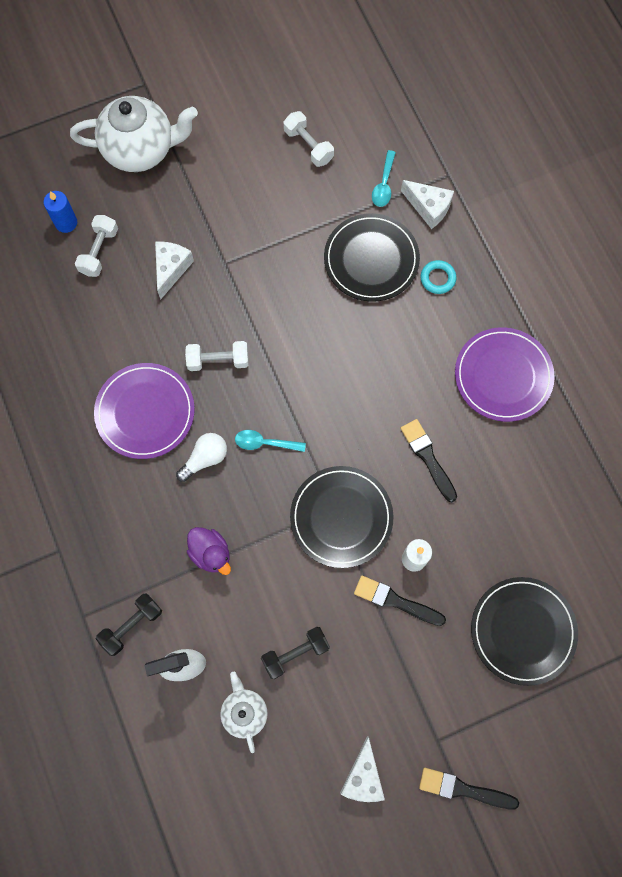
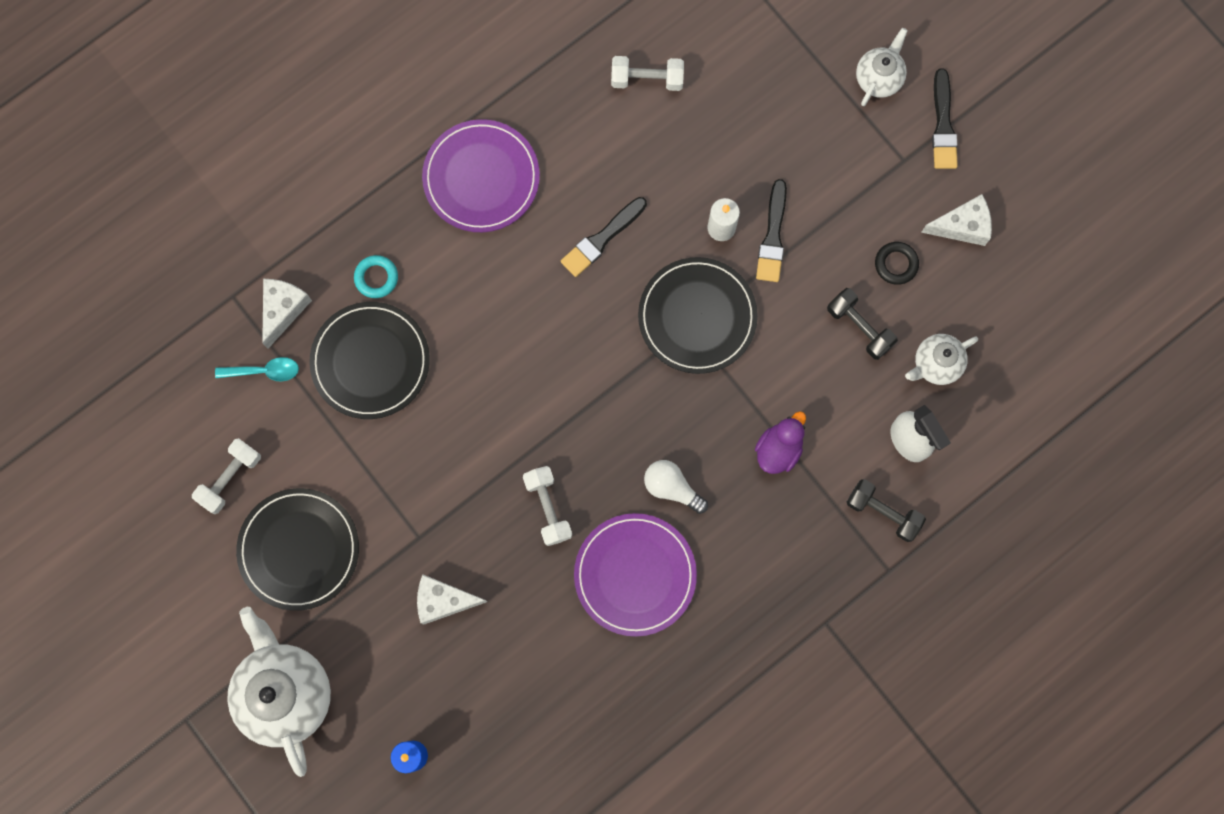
camera: 105 degrees left, 5 degrees up
white dumbbell [75,215,118,277] -> white dumbbell moved to [611,56,684,91]
turquoise spoon [235,430,306,452] -> none
black plate [471,577,578,686] -> black plate moved to [236,488,359,611]
none -> white teapot [856,28,908,106]
none -> black ring [875,242,919,285]

